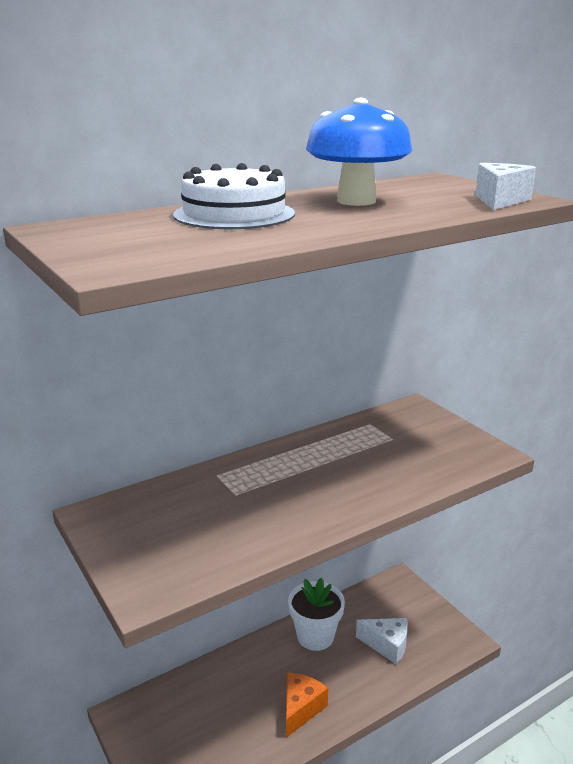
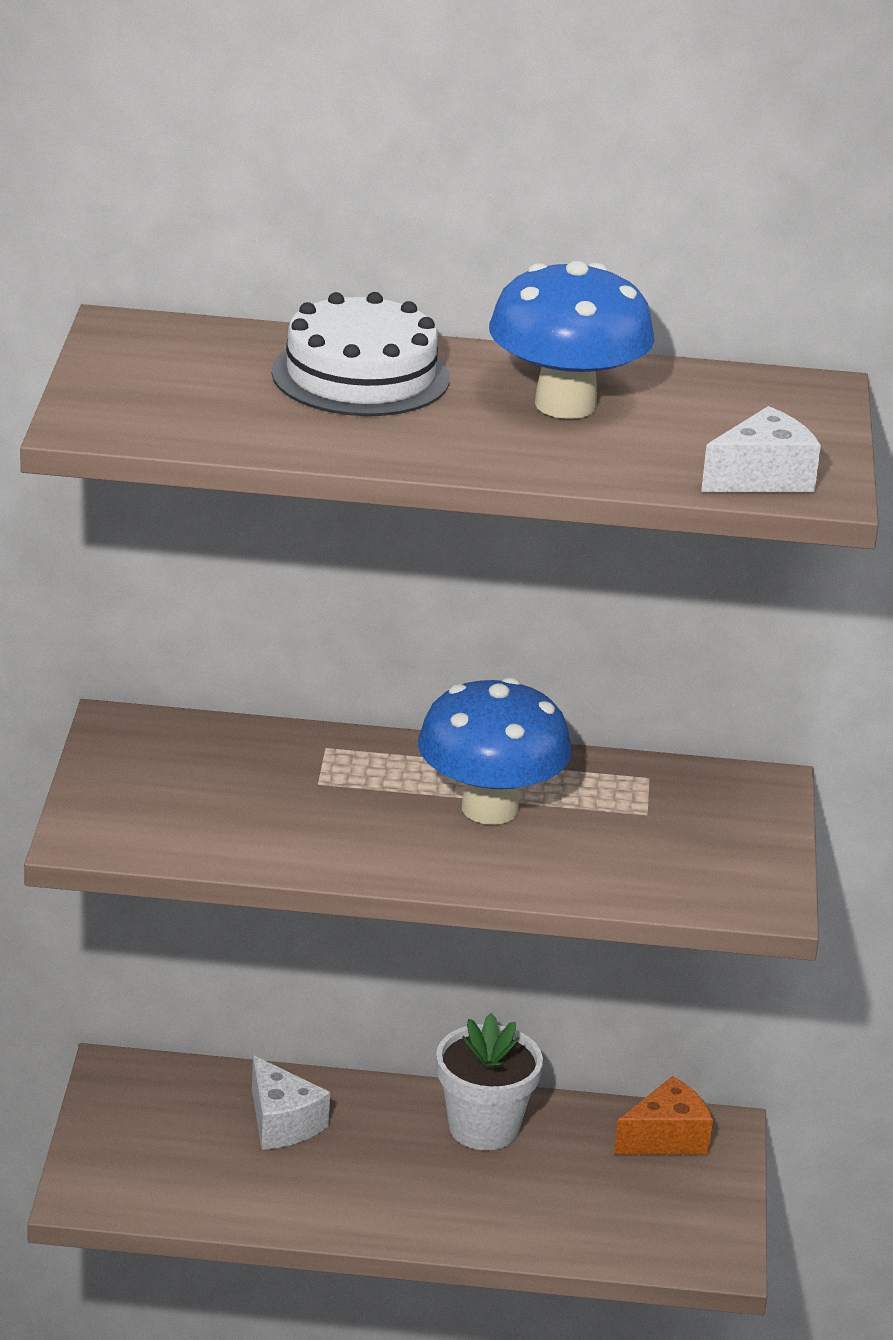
camera: 35 degrees right, 5 degrees up
orange cheese [286,672,328,738] -> orange cheese moved to [614,1076,713,1154]
white cheese [356,618,408,664] -> white cheese moved to [252,1056,330,1150]
none -> blue mushroom [418,677,572,825]

